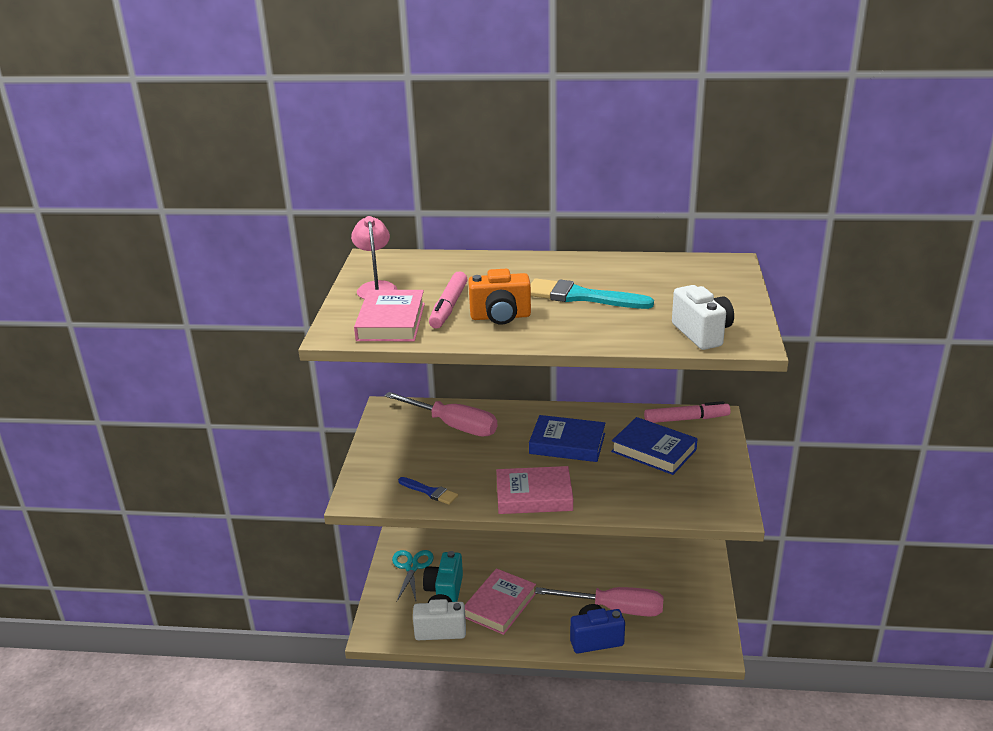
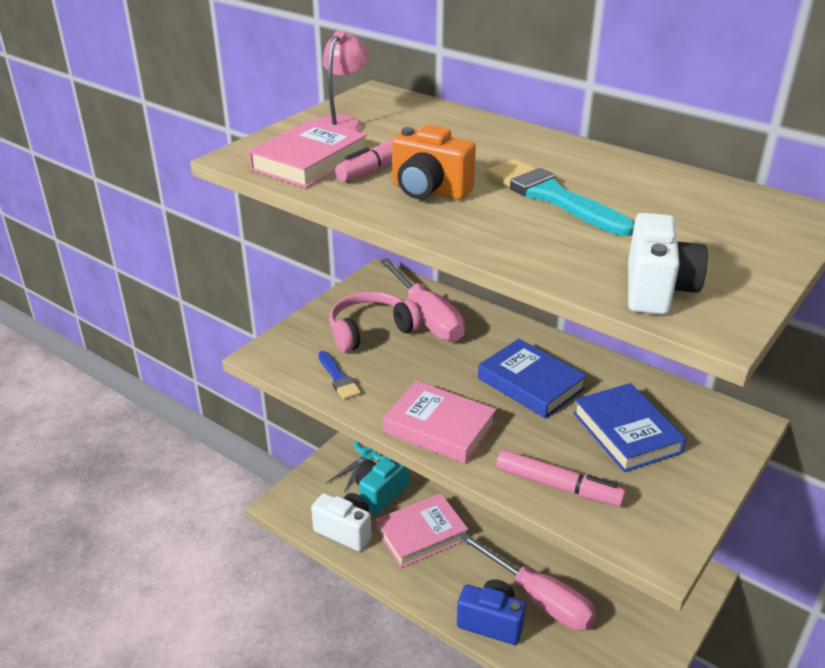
camera: 30 degrees right, 5 degrees up
pink marker [644,401,731,423] -> pink marker moved to [496,450,626,507]
none -> pink headphones [329,291,421,352]

